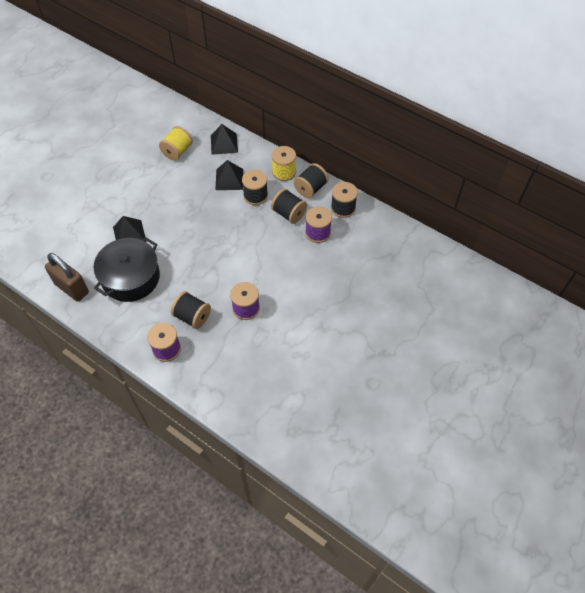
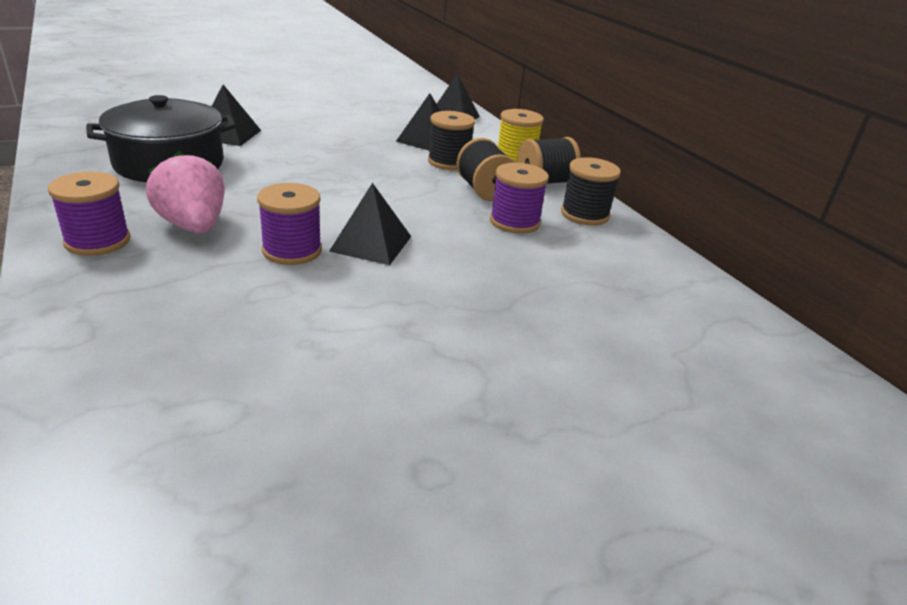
camera: 25 degrees right, 25 degrees down
brown padlock [45,253,89,302] -> none
yellow spool [159,126,193,161] -> none
black spool [171,291,211,329] -> pink strawberry [146,151,225,233]
none -> black pyramid [329,183,411,265]

